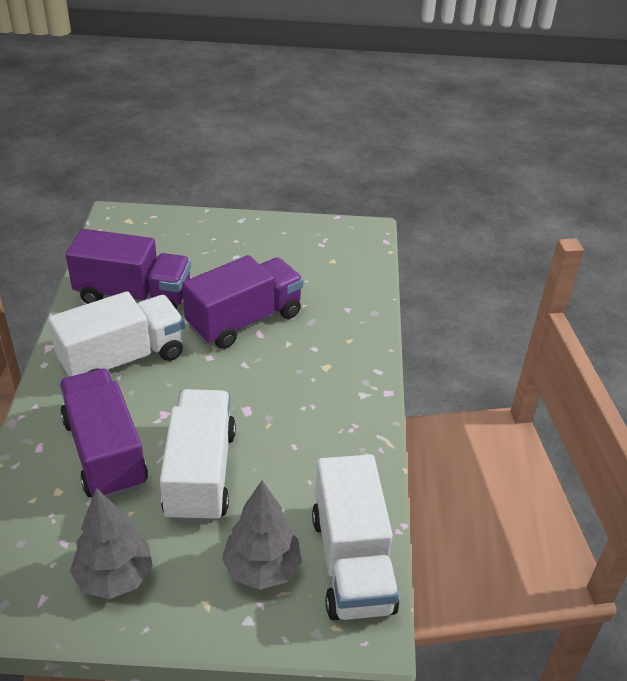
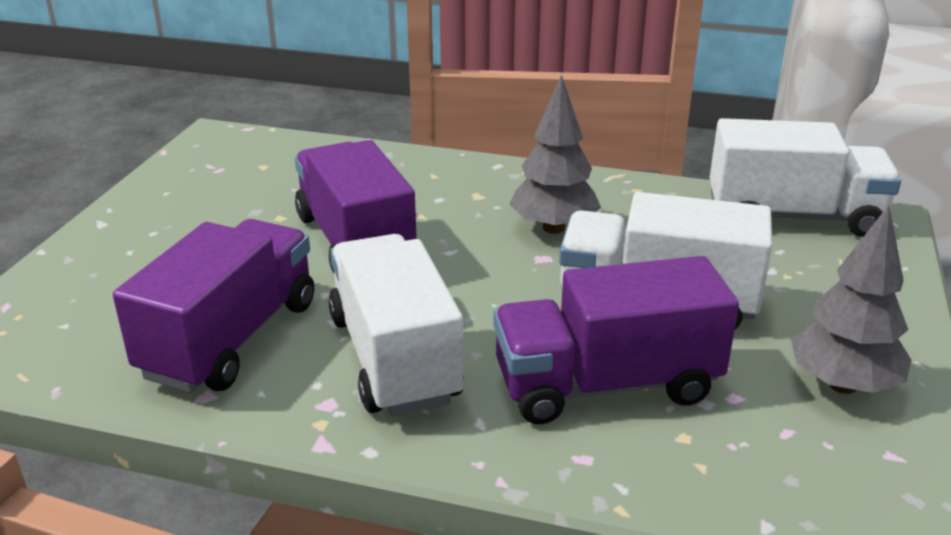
camera: 75 degrees left, 10 degrees down
grey tree [222,480,302,590] -> grey tree moved to [509,74,601,234]

